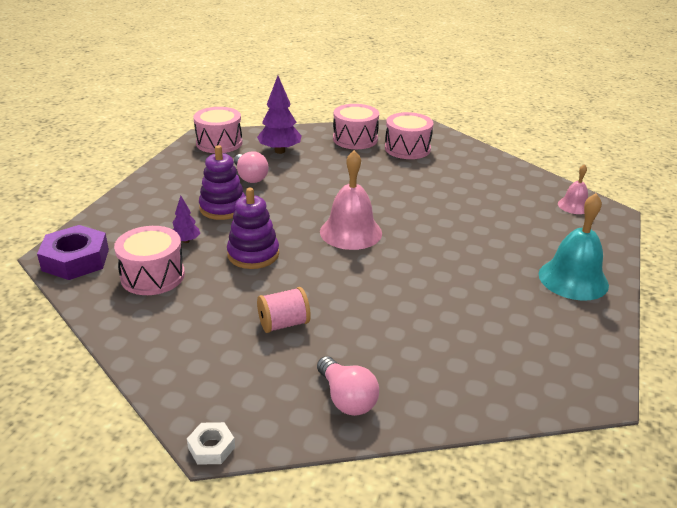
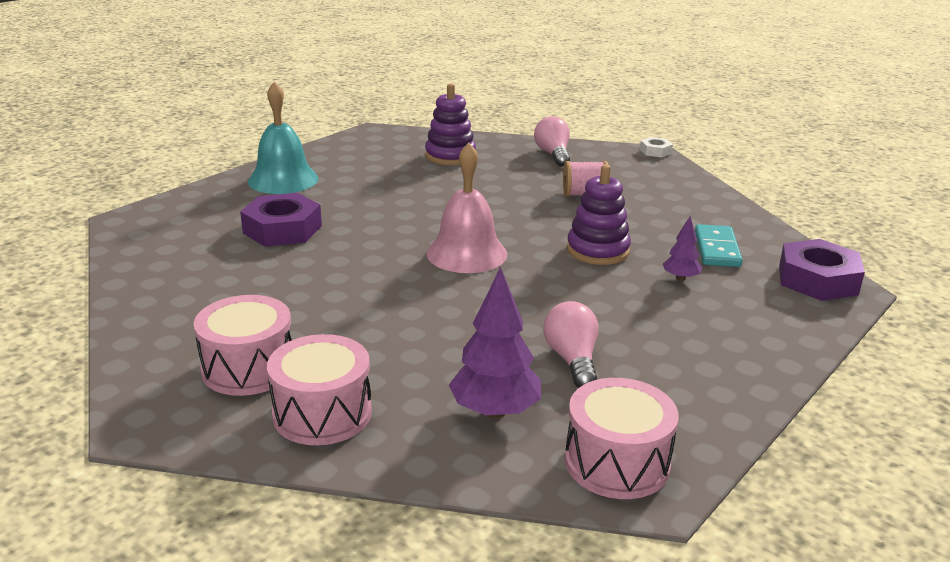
camera: 160 degrees left, 5 degrees down
pink drum [114,226,185,295] -> turquoise domino [695,224,743,267]
purple stacking toy [199,145,245,220] -> purple stacking toy moved to [425,83,476,165]
pink bell [558,164,588,214] -> none
none -> purple nut [240,193,322,247]

